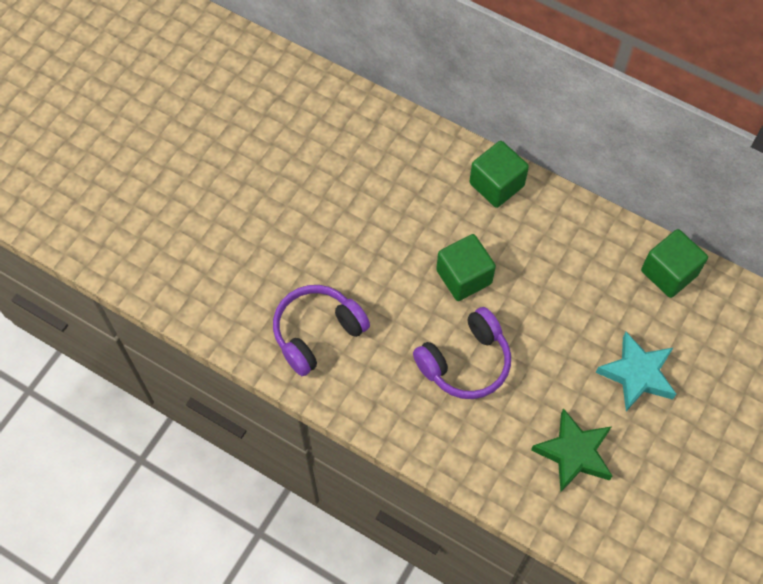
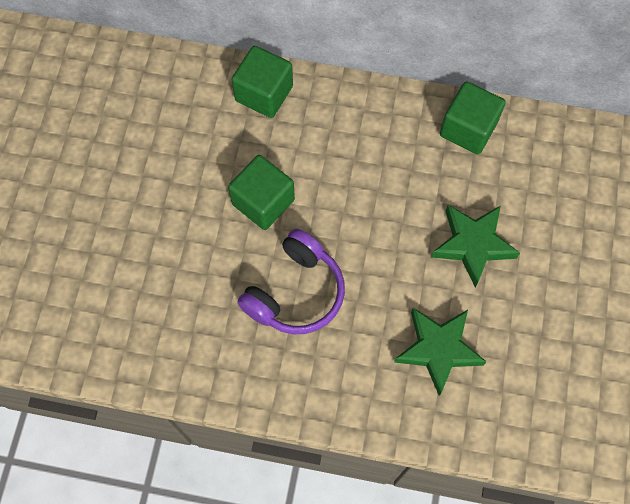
camera: 20 degrees left, 5 degrees up
purple headphones [273,285,370,376] -> none
turquoise star [595,332,676,411] -> green star [431,205,520,287]

